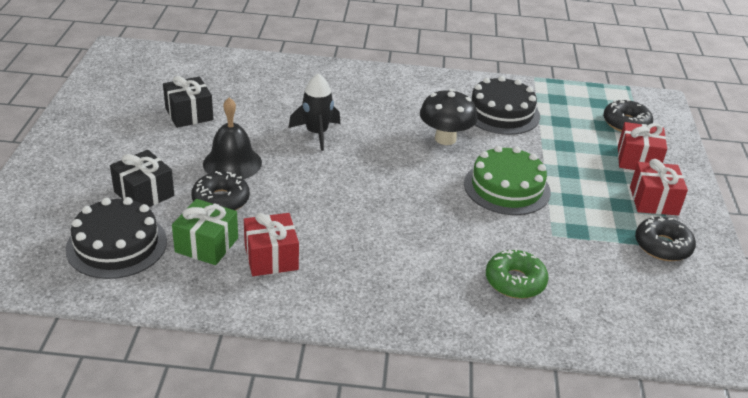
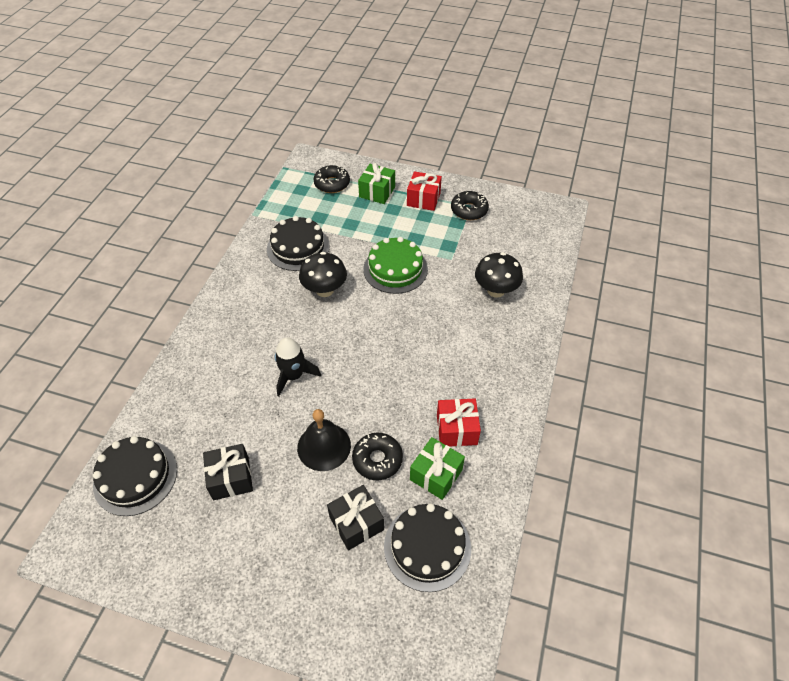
camera: 75 degrees left, 15 degrees up
green donut [486,248,548,299] -> black mushroom [475,252,523,298]
red gift [618,122,667,170] -> green gift [358,163,395,204]
none -> black cake [93,436,177,516]

